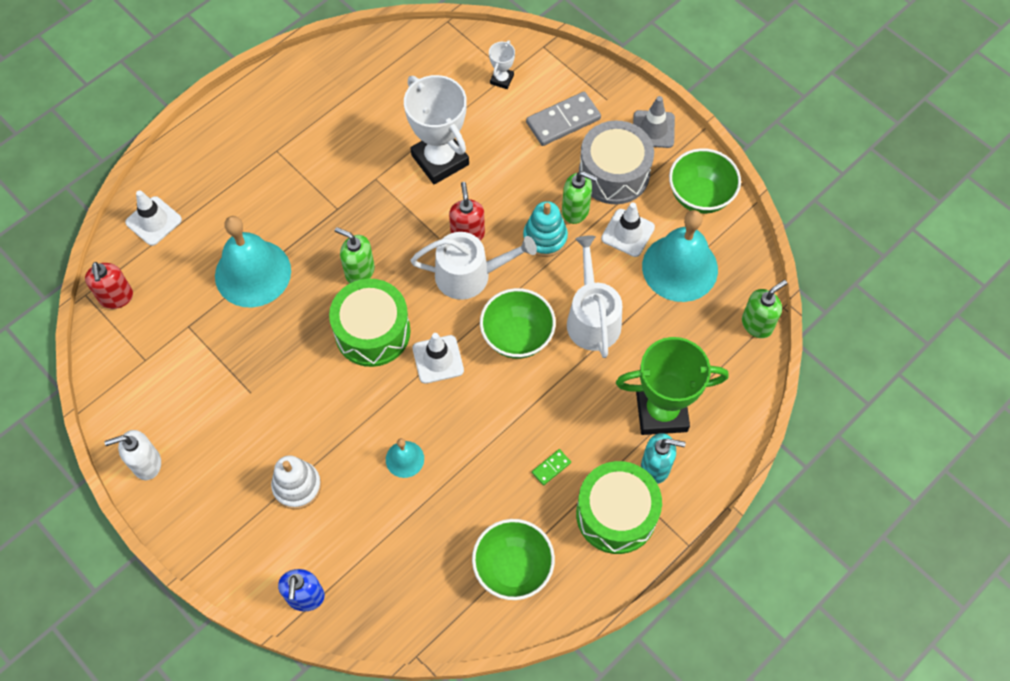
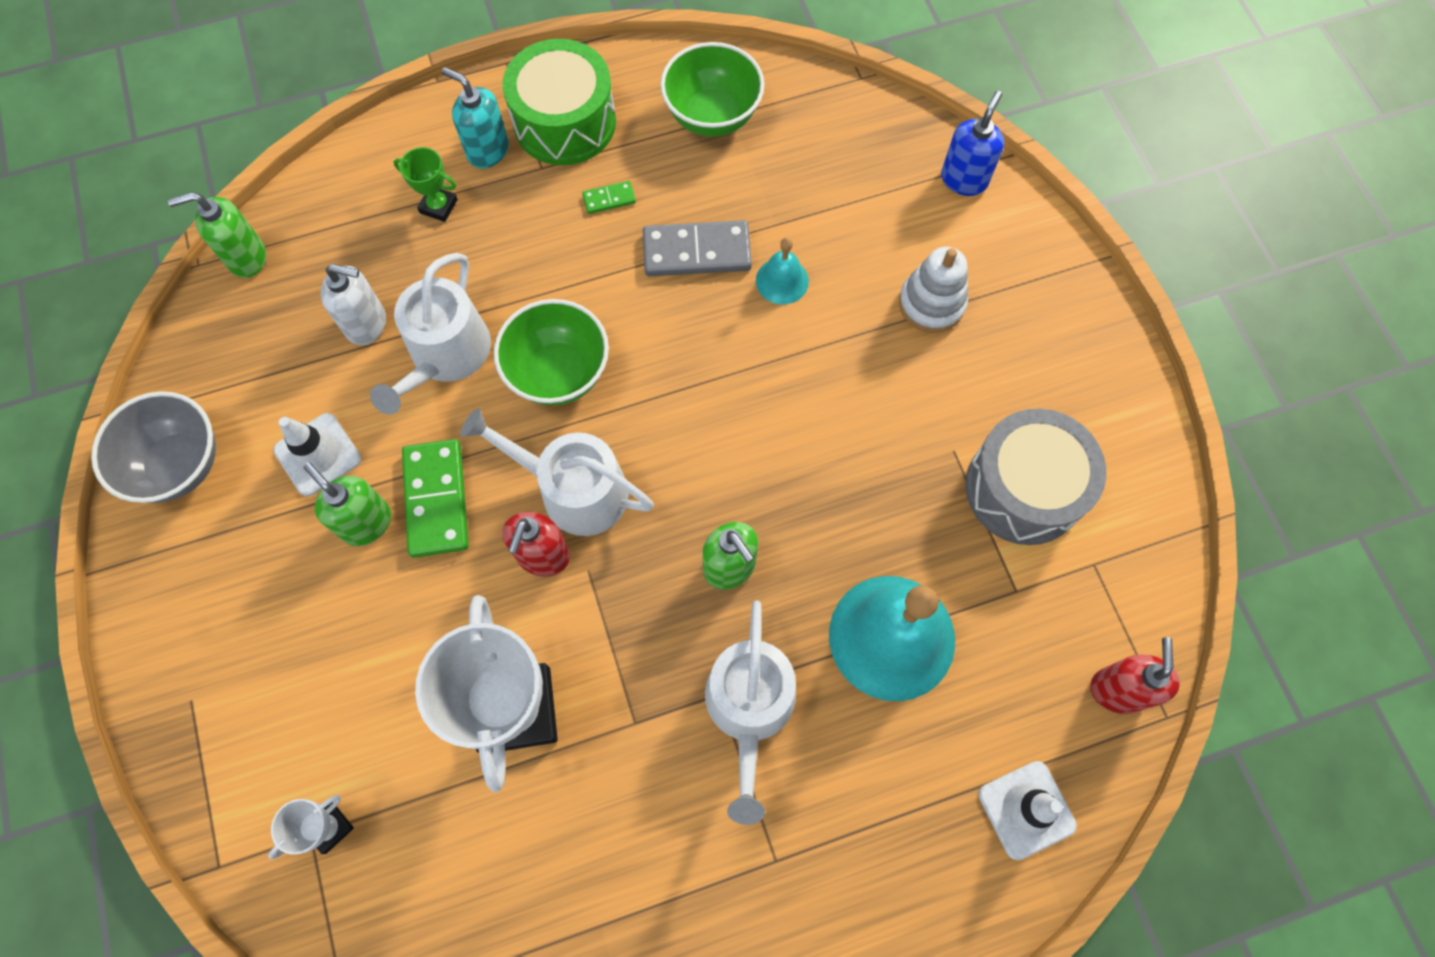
camera: 155 degrees left, 5 degrees up
white soap dispenser [104,430,161,480] -> white soap dispenser moved to [321,264,386,345]
green drum [329,279,410,367] -> none
white traffic cone [413,333,464,384] -> none
turquoise stacking toy [523,201,568,257] -> green domino [402,439,469,558]
grey domino [526,92,601,146] -> grey domino moved to [643,220,752,276]
grey drum [579,120,654,204] -> grey drum moved to [965,409,1106,545]
green trophy [616,337,729,435] -> green trophy [393,147,458,222], size x0.45
grey traffic cone [633,96,675,148] -> none
turquoise bell [642,210,718,302] -> none
green bowl [669,148,741,214] -> grey bowl [91,391,216,503]
none -> white watering can [705,600,796,825]

